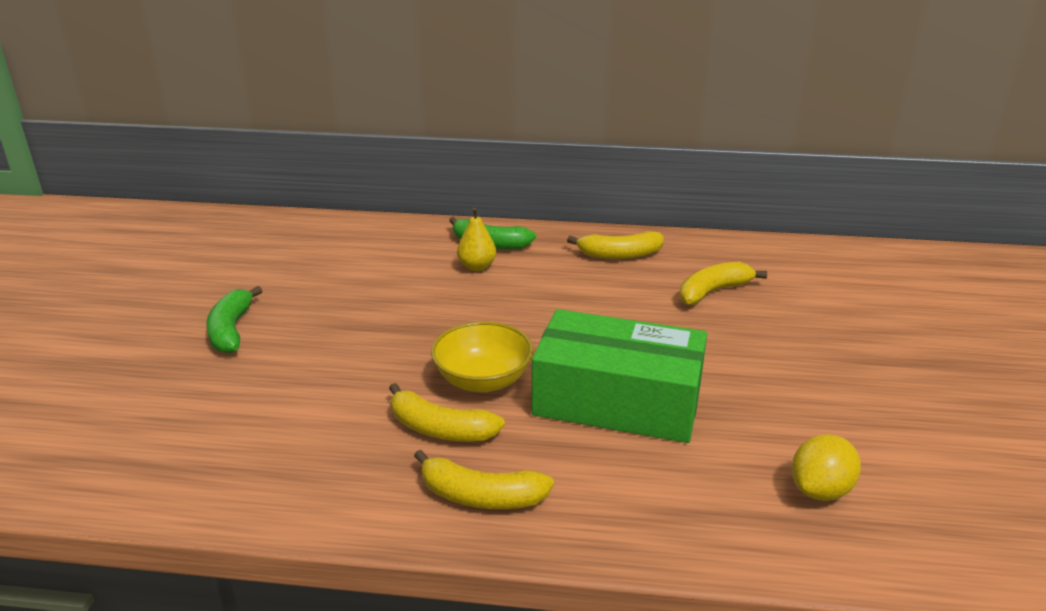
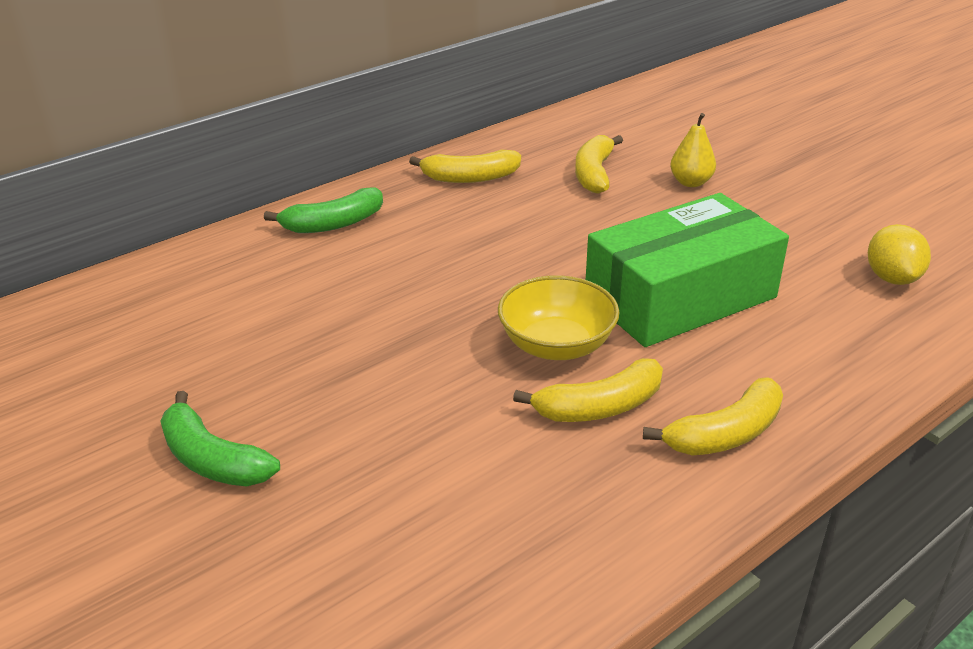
camera: 45 degrees left, 5 degrees up
yellow pear [457,207,496,271] -> yellow pear moved to [670,113,716,187]
yellow banana [567,231,664,259] -> yellow banana turned 45 degrees clockwise [409,150,521,183]

